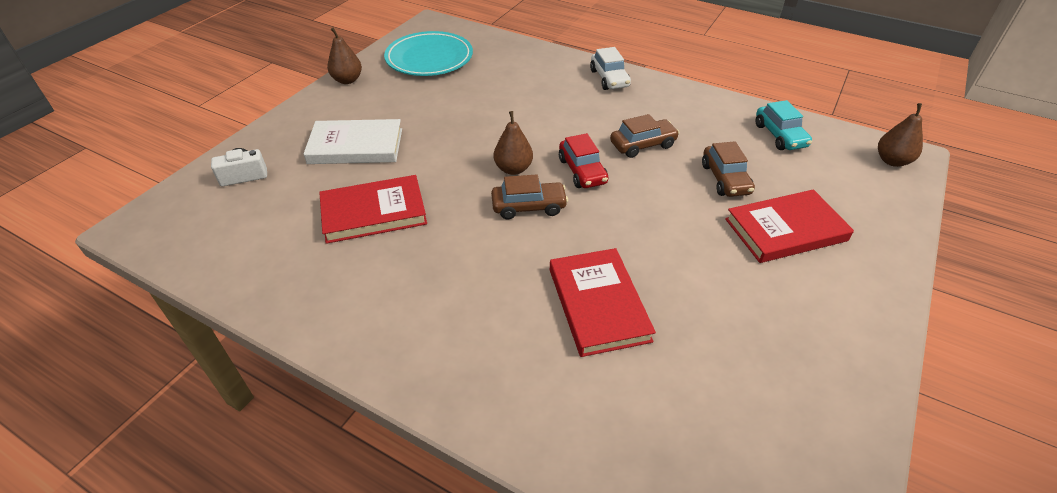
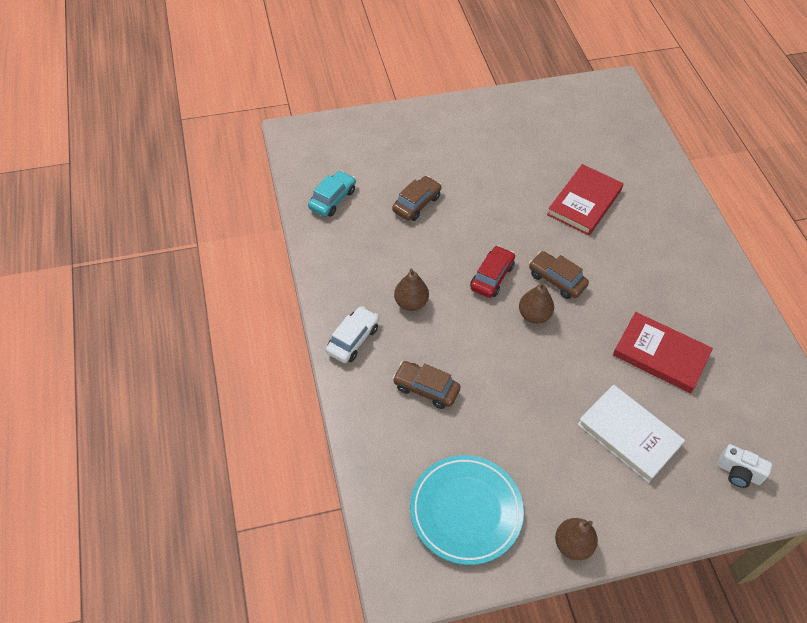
camera: 135 degrees left, 10 degrees up
brown car [610,114,679,158] -> brown car moved to [393,361,461,409]
red book [725,189,854,263] -> none
brown pear [878,103,923,167] -> brown pear moved to [394,269,429,311]

